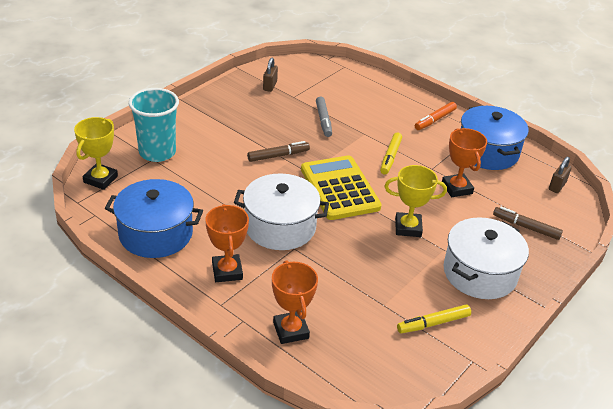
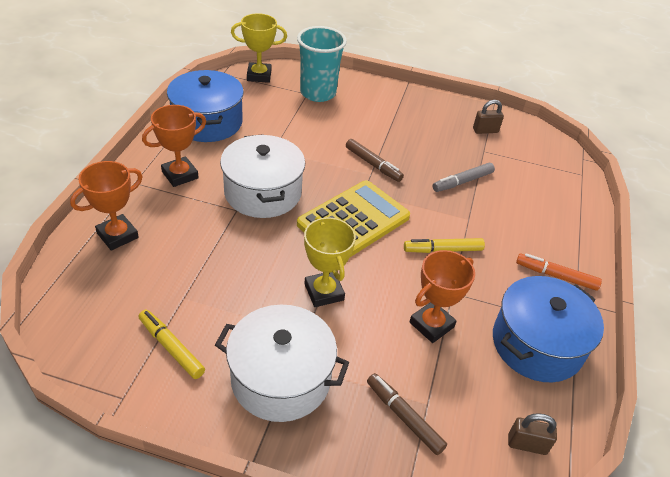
camera: 65 degrees right, 5 degrees up
brown marker [493,207,563,240] -> brown marker turned 45 degrees counterclockwise [367,373,447,455]

